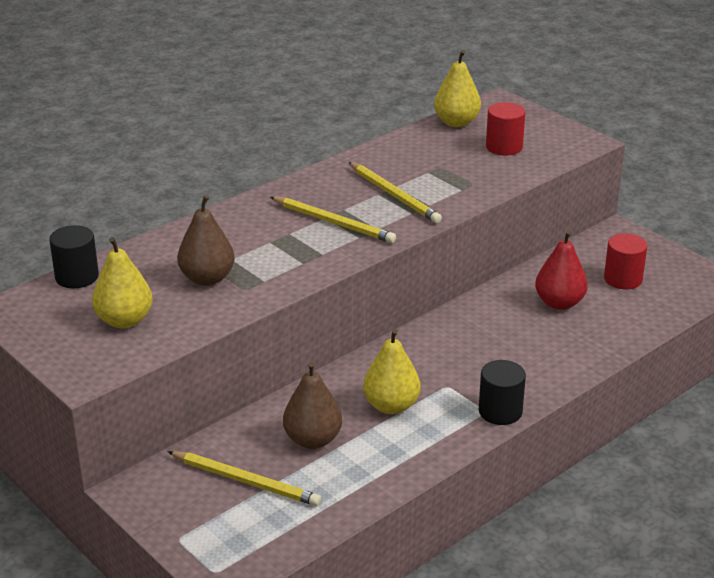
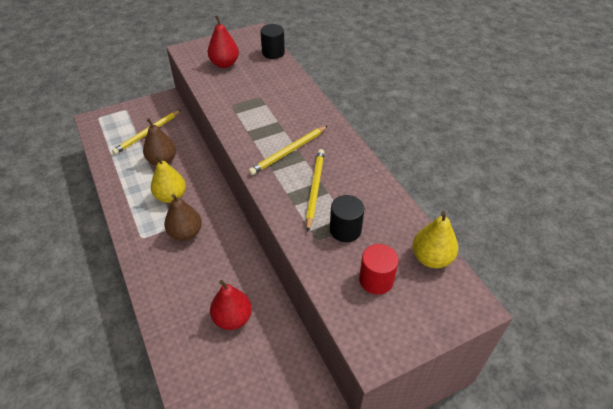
camera: 105 degrees right, 15 degrees up
yellow pear [92,237,153,328] -> red pear [208,15,239,68]
brown pear [177,195,235,286] -> brown pear moved to [164,194,202,241]
yellow pencil [348,162,442,223] -> yellow pencil turned 120 degrees clockwise [306,149,325,232]
black cylinder [479,360,526,425] -> black cylinder moved to [330,195,364,242]
red cylinder [604,233,647,289] -> none

